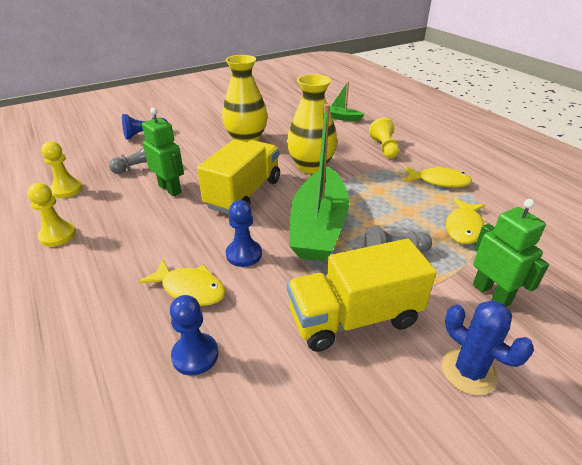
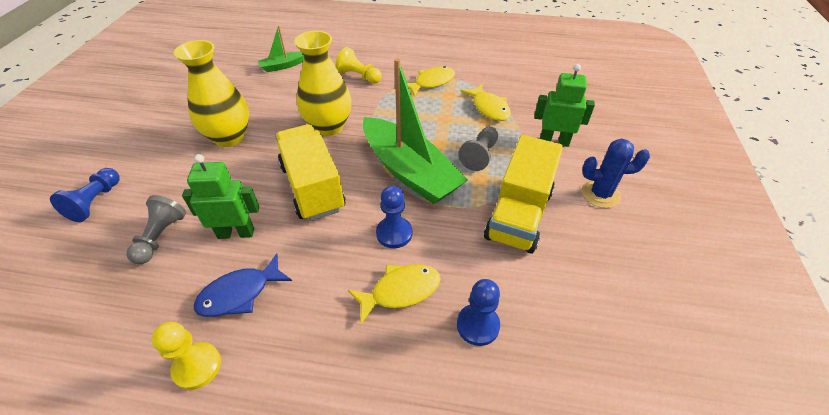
camera: 50 degrees left, 10 degrees up
yellow pawn [41,141,83,198] -> none
none -> blue fish [194,253,292,317]

